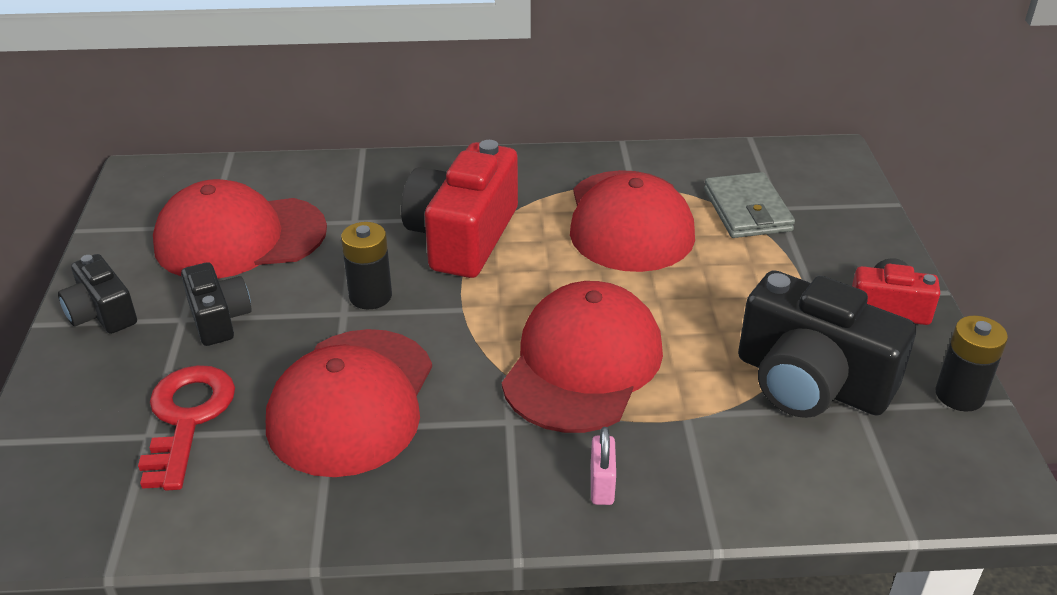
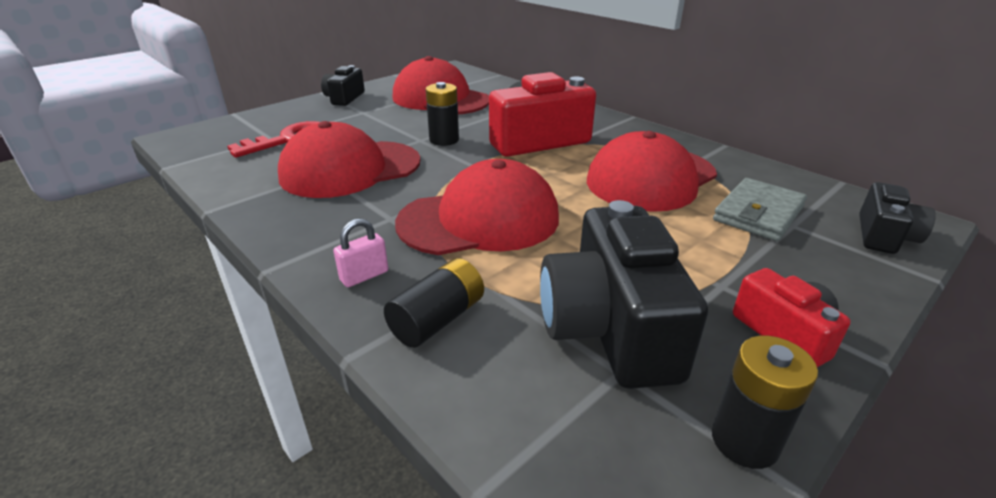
camera: 50 degrees right, 5 degrees down
black camera [181,262,252,346] -> black camera moved to [859,182,936,254]
none -> black battery [384,258,484,348]

